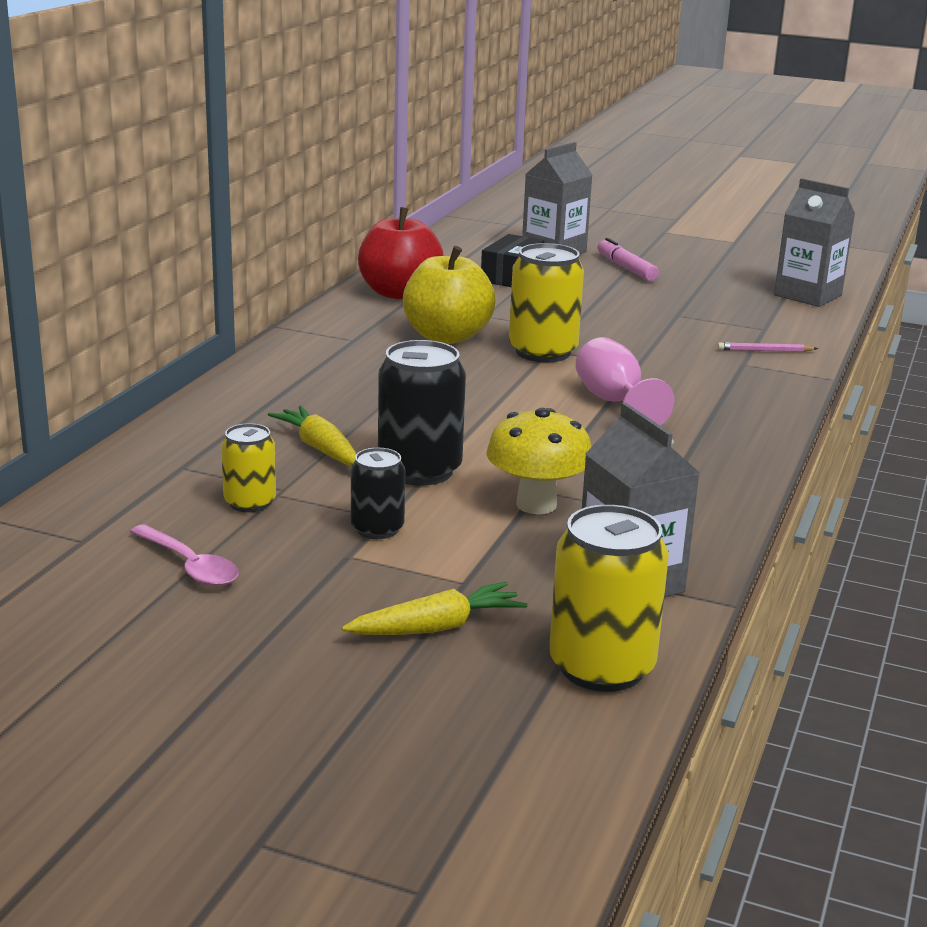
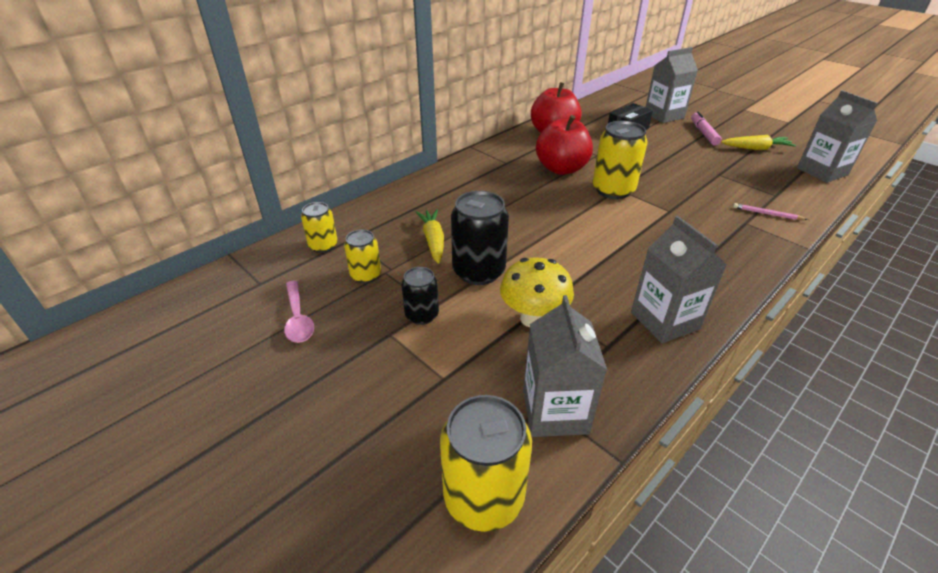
camera: 25 degrees right, 15 degrees up
yellow carrot [342,582,527,635] -> yellow carrot moved to [721,135,796,150]
yellow apple [403,246,495,344] -> red apple [536,115,593,175]
pink goblet [576,337,675,426] -> none
none -> yellow can [301,202,338,253]
none -> grey carton [631,216,727,343]

